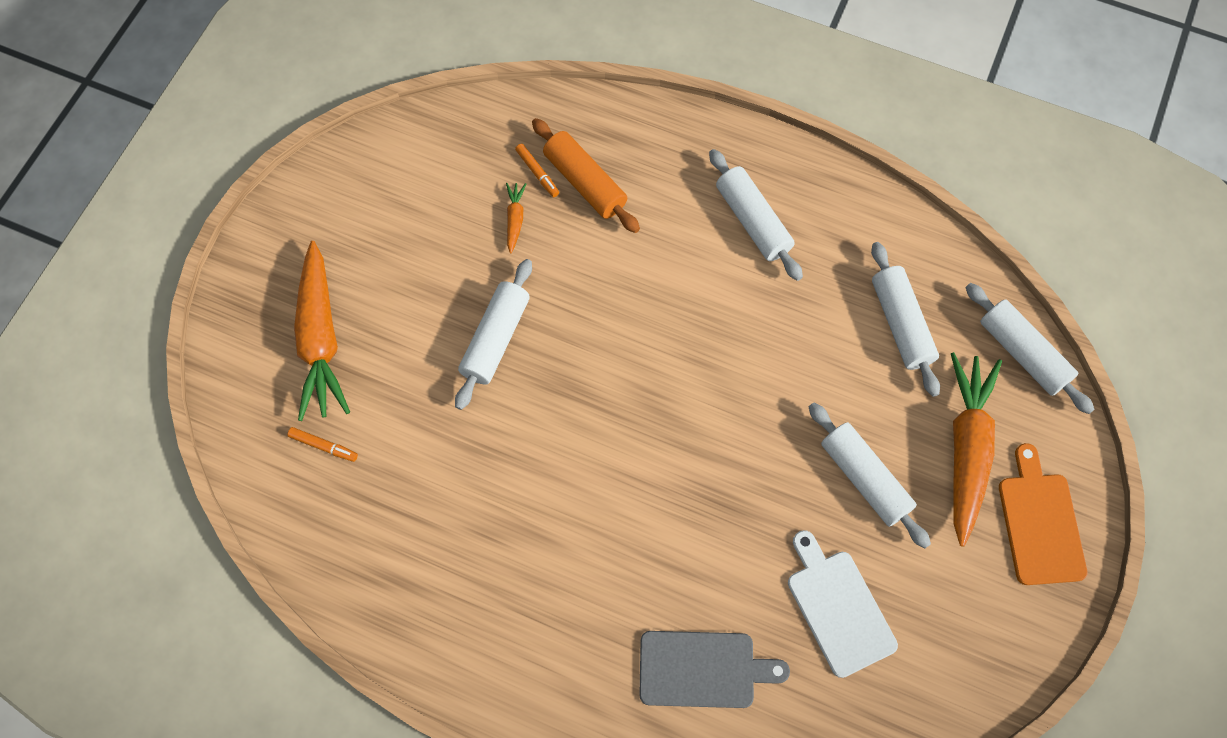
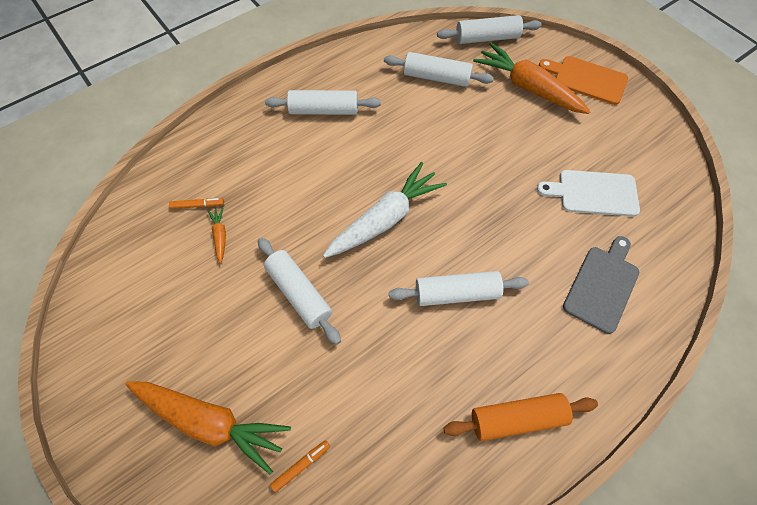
camera: 60 degrees left, 5 degrees down
orange carrot [506,183,526,254] -> orange carrot turned 45 degrees clockwise [208,207,226,263]
orange rolling pin [532,118,640,233] -> orange rolling pin moved to [443,393,598,441]
white rolling pin [809,403,931,548] -> white rolling pin moved to [389,271,529,306]
none -> white carrot [323,162,447,258]

